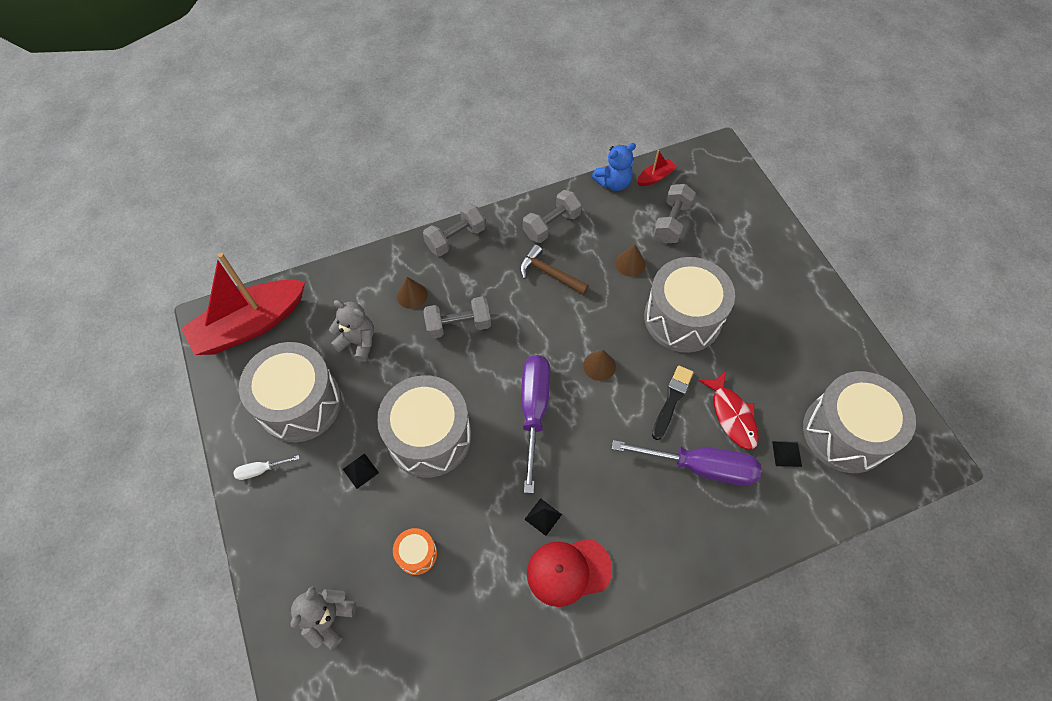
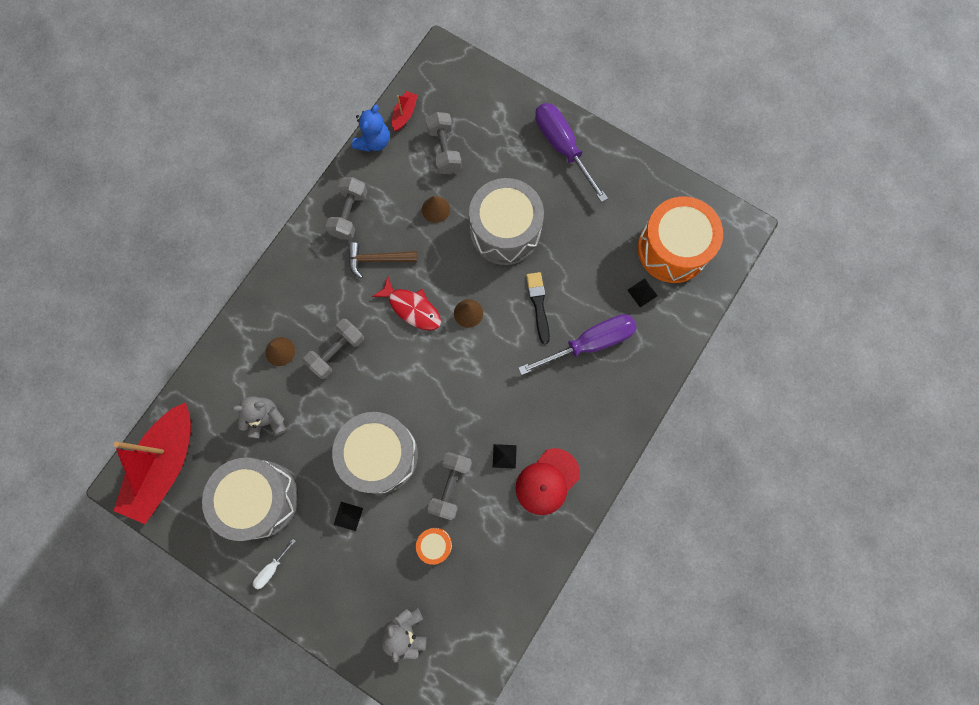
camera: 35 degrees left, 15 degrees up
grey dumbbell [423,203,486,256] -> grey dumbbell moved to [427,452,472,520]
purple screwdriver [521,355,550,493] -> purple screwdriver moved to [535,103,608,203]
red fish [699,371,759,450] -> red fish moved to [372,276,441,330]
grey drum [803,371,916,473] -> orange drum [637,196,723,283]

